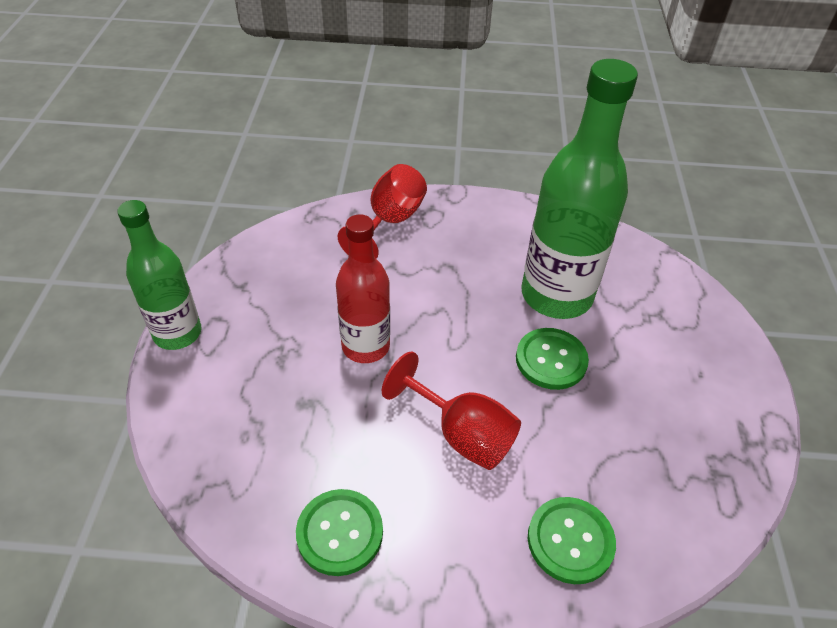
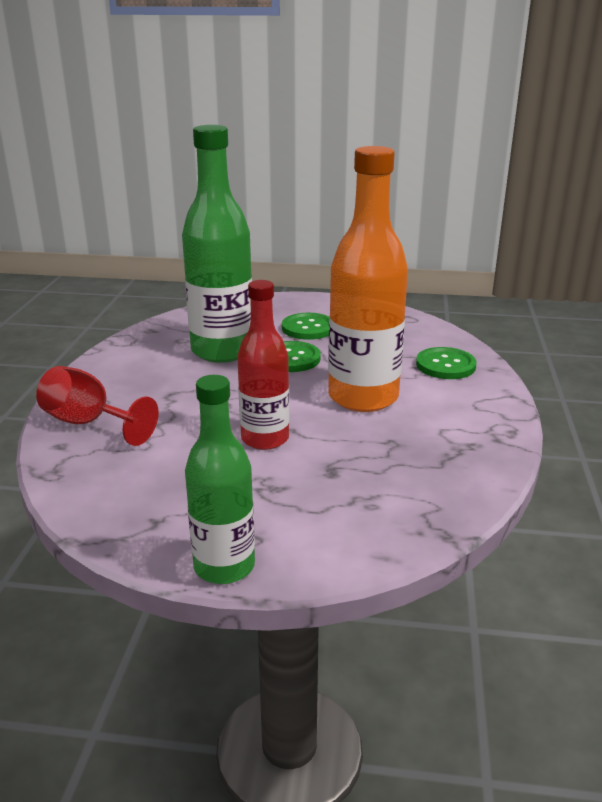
camera: 85 degrees left, 20 degrees down
green button [296,489,383,576] -> green button moved to [282,313,329,340]
red goblet [382,351,521,470] -> orange bottle [328,146,408,412]

